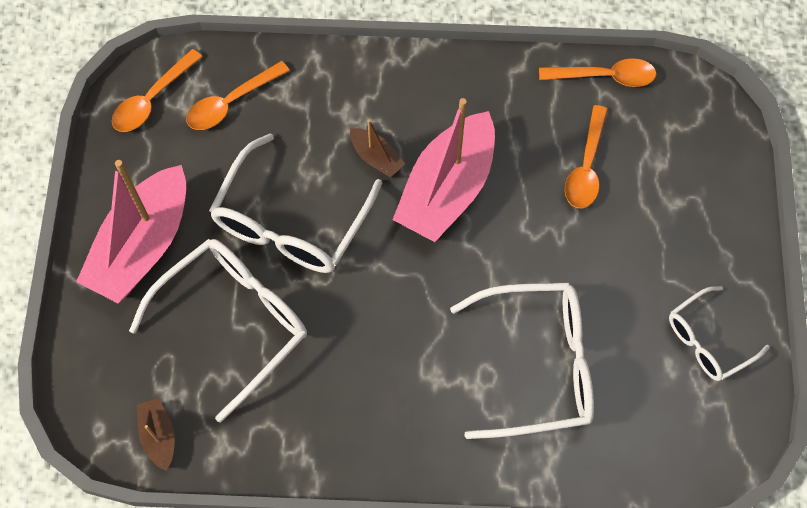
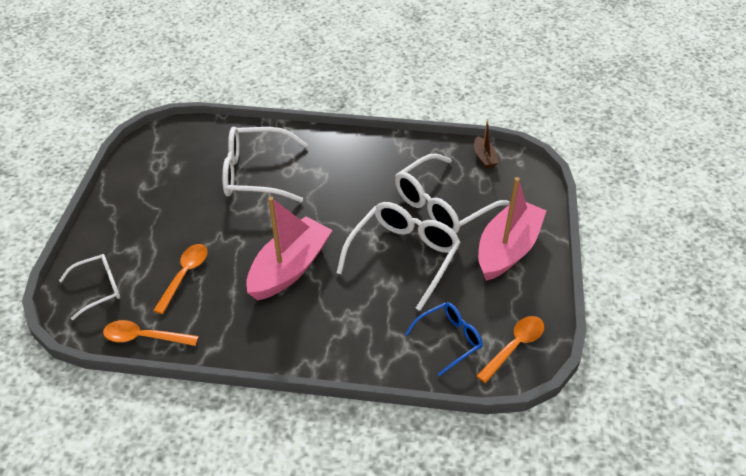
camera: 175 degrees left, 20 degrees down
orange spoon [186,61,290,130] -> blue glasses [405,302,483,376]
brown boat [350,120,405,178] -> none
white glasses [669,286,770,381] -> white glasses moved to [59,254,120,320]

